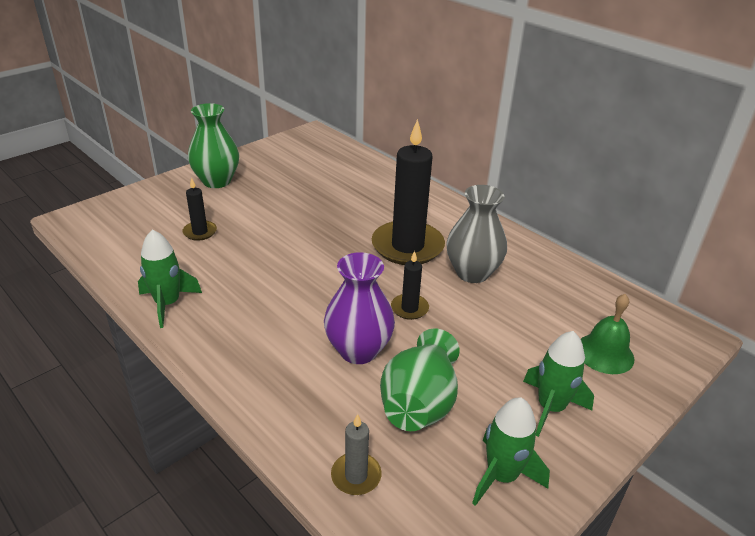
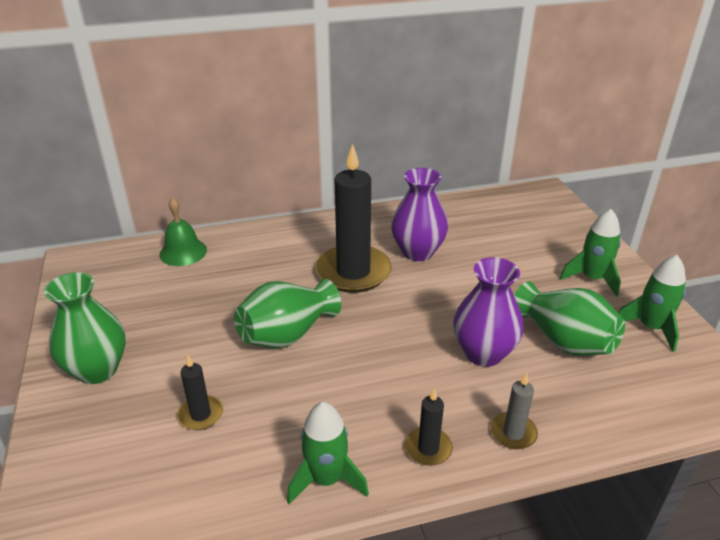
camera: 60 degrees left, 0 degrees up
grey candle [331,414,382,495] -> grey candle moved to [491,373,538,449]
black candle [391,251,429,320] -> black candle moved to [405,388,453,466]
grey vase [446,185,507,283] -> purple vase [391,168,448,261]
green bell [581,294,634,374] -> green bell moved to [159,197,207,266]
none -> green vase [234,279,341,348]

